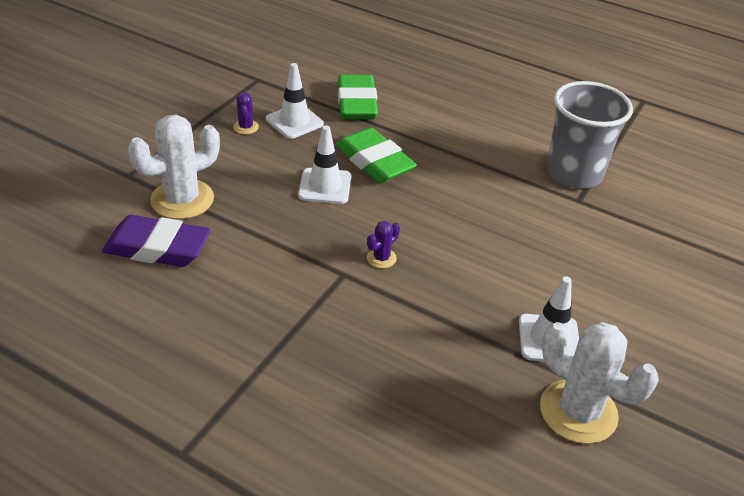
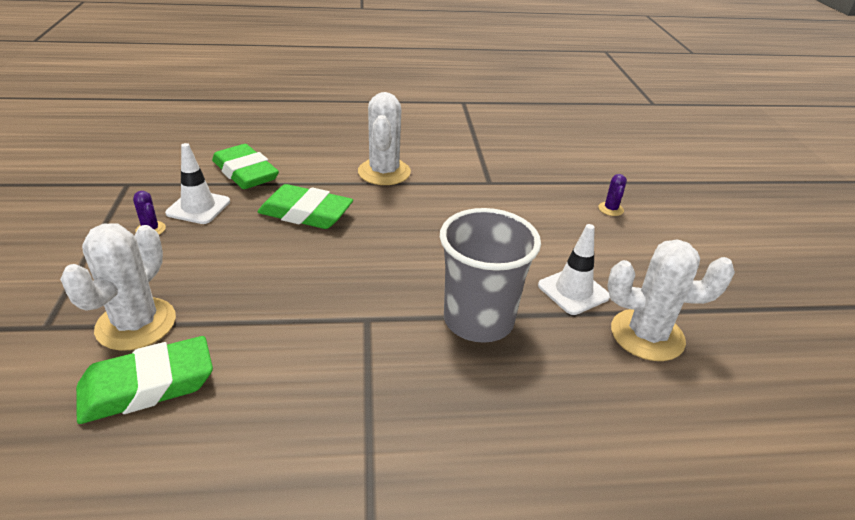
camera: 35 degrees left, 5 degrees down
purple eraser [102,215,211,267] -> green eraser [76,336,213,424]
white traffic cone [298,125,351,204] -> none
purple cactus [367,221,400,268] -> purple cactus moved to [598,174,627,216]
grey cup [546,81,633,188] -> grey cup moved to [440,208,541,343]
none -> white cactus [358,92,411,185]

